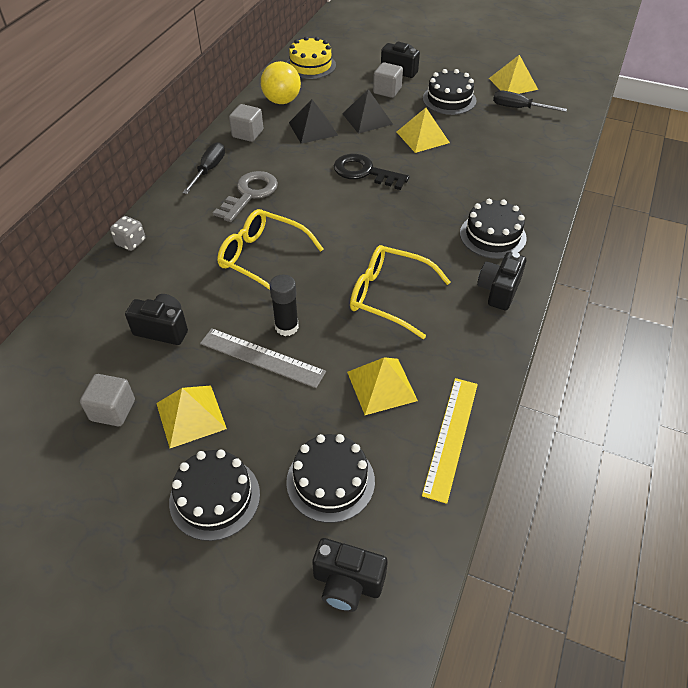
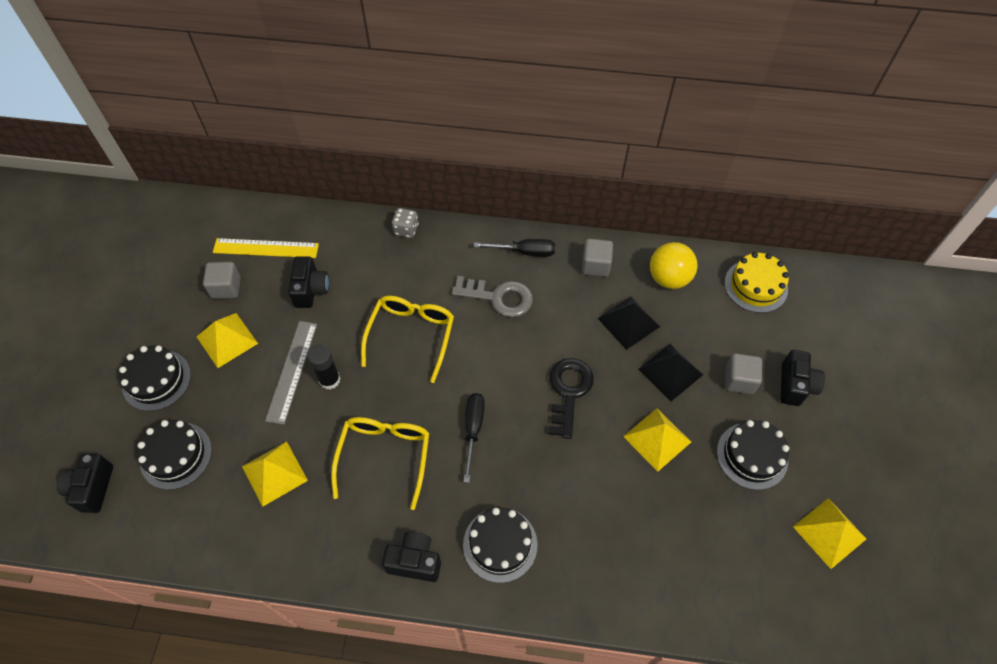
camera: 75 degrees right, 10 degrees up
yellow ruler [422,378,478,504] -> yellow ruler moved to [213,238,319,258]
black screwdriver [493,90,567,112] -> black screwdriver moved to [463,393,485,483]

